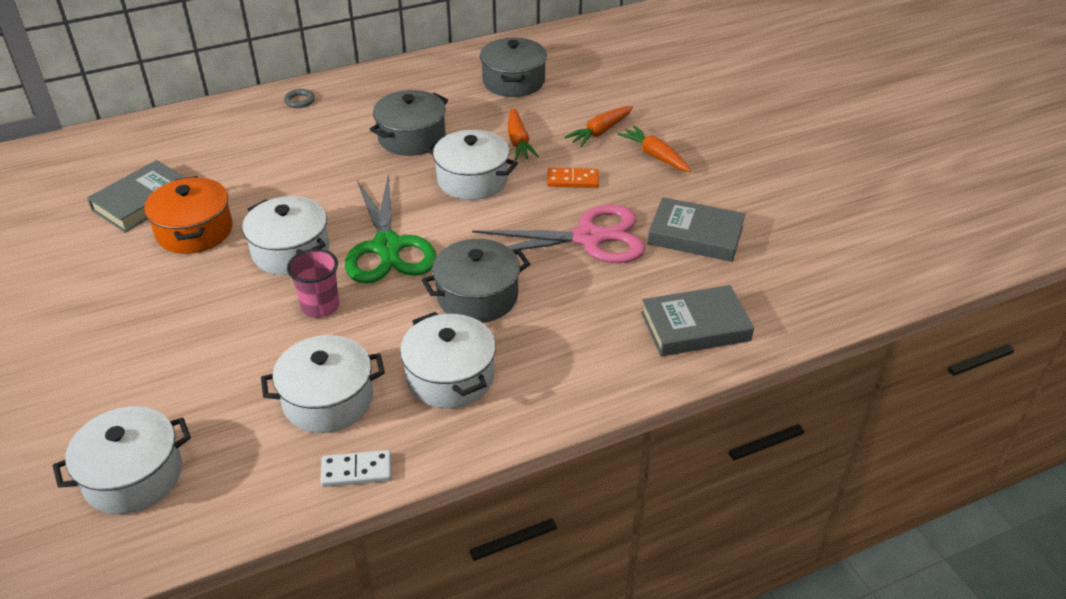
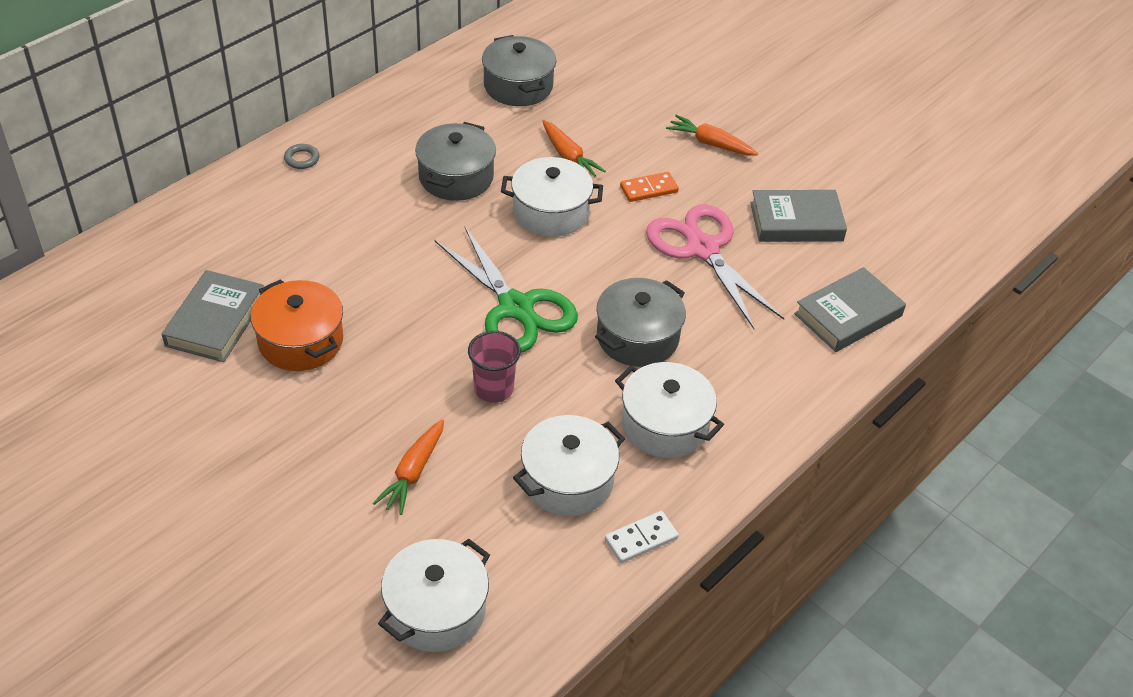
camera: 25 degrees left, 5 degrees up
white pot [242,196,329,275] -> none
pink scissors [472,205,645,263] -> pink scissors turned 90 degrees counterclockwise [646,205,784,329]
orange carrot [564,106,633,147] -> orange carrot moved to [373,419,444,515]

